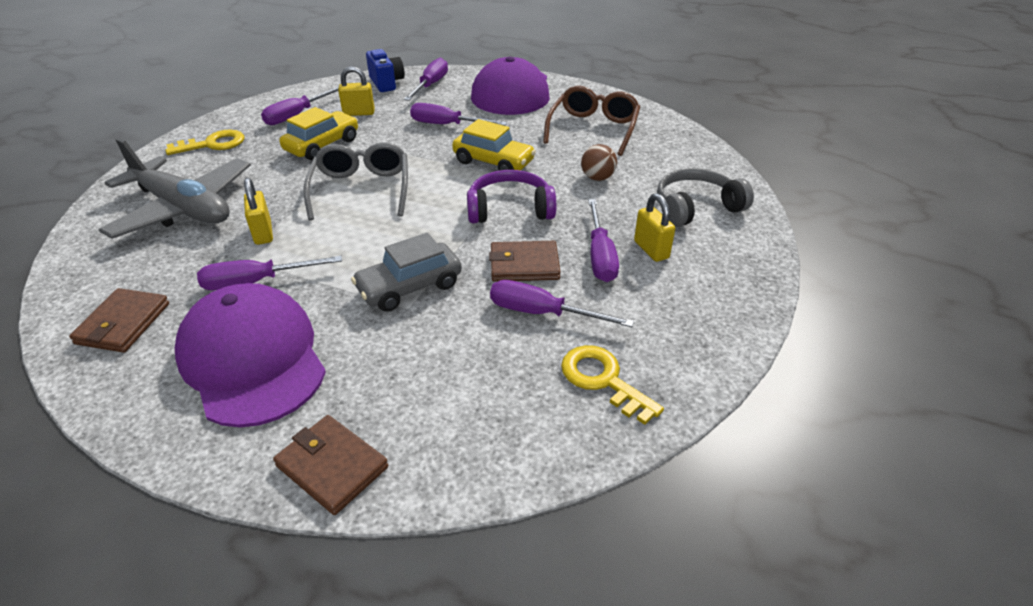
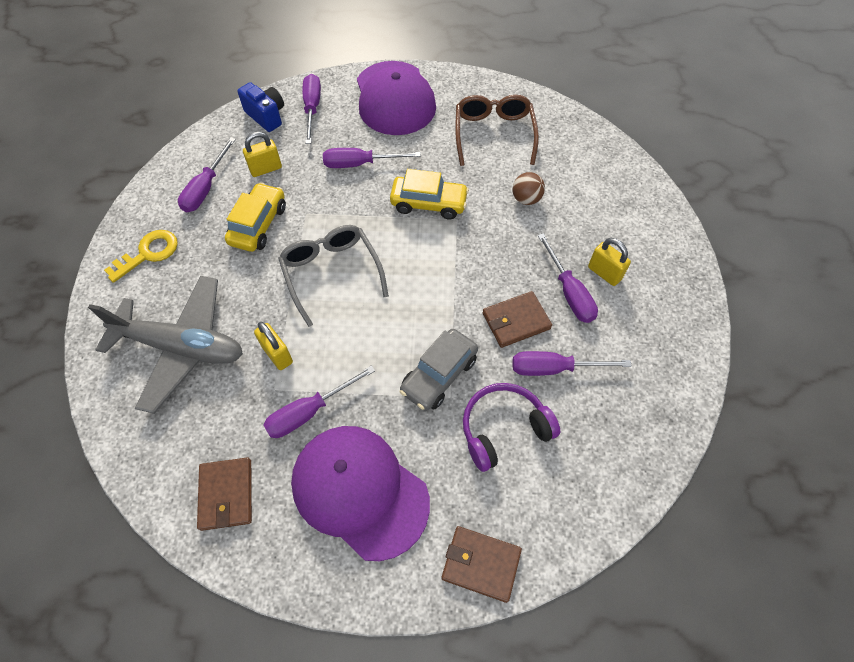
camera: 20 degrees left, 20 degrees up
purple headphones [467,170,556,223] -> purple headphones moved to [463,383,560,472]
yellow key [561,345,664,425] -> none
grey headphones [657,168,754,227] -> none

